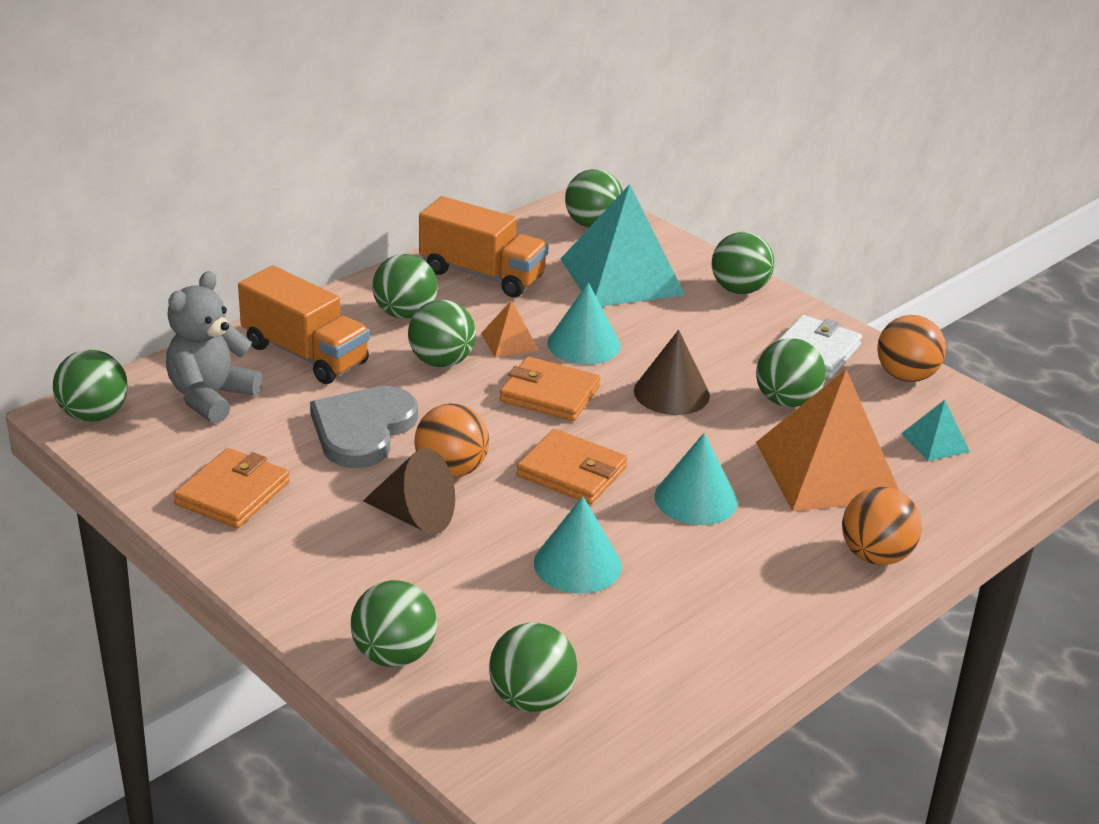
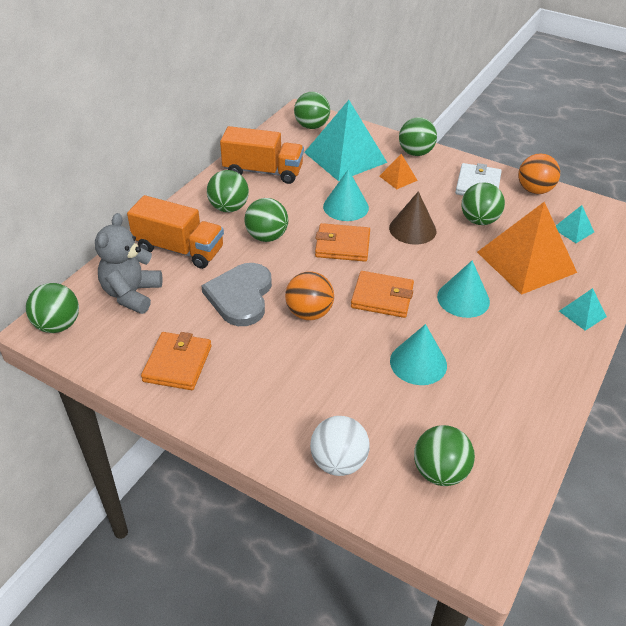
camera: 15 degrees left, 10 degrees up
green ball [351,580,437,667] -> white ball [310,416,370,476]
brown cone [363,448,455,535] -> none
orange pyramid [481,300,539,357] -> orange pyramid moved to [379,154,418,189]
orange ball [842,487,922,565] -> turquoise pyramid [559,288,607,331]

